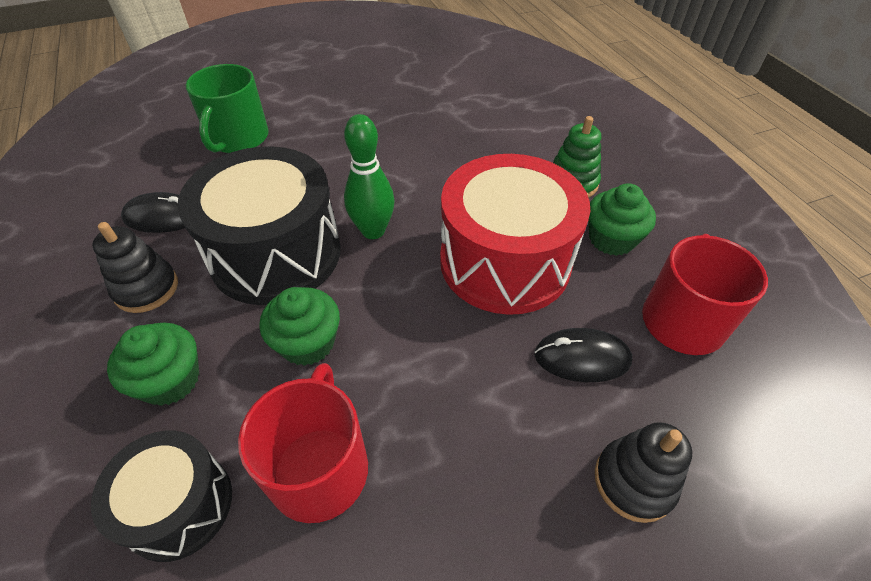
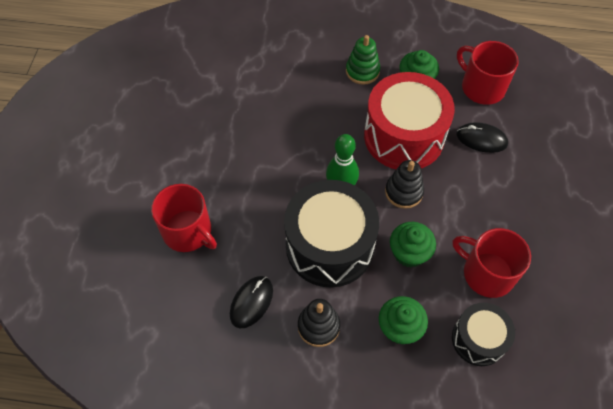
camera: 60 degrees left, 10 degrees up
green mug [186,64,269,153] -> red mug [151,184,217,252]
black mouse [534,328,632,382] -> black mouse turned 75 degrees clockwise [457,122,508,153]
black stacking toy [595,422,692,523] -> black stacking toy moved to [385,160,424,209]

